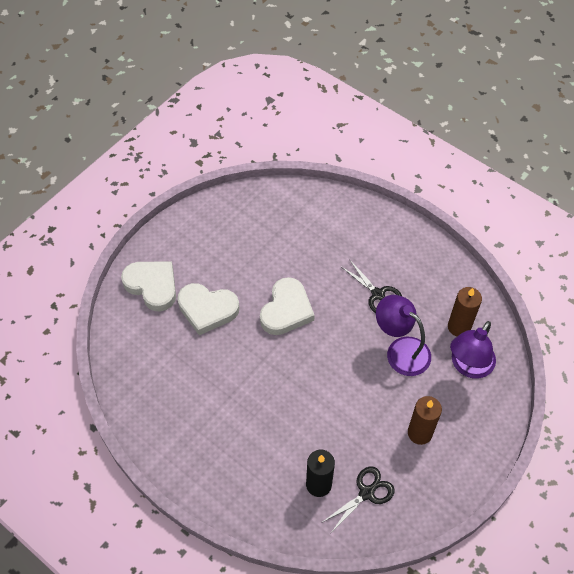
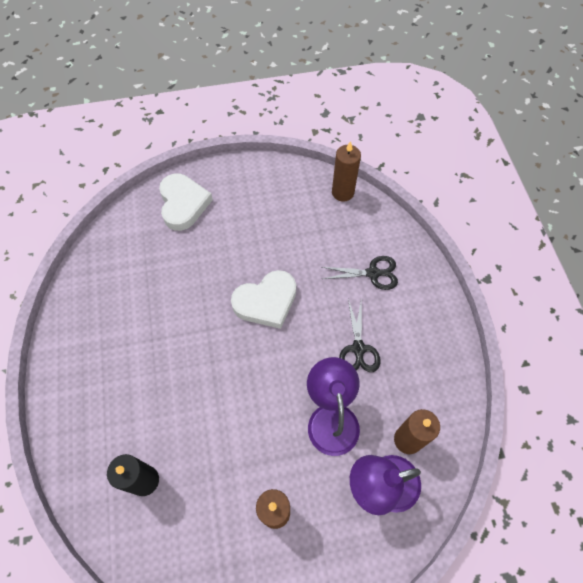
camera: 40 degrees right, 5 degrees up
white heart [177,283,239,335] -> none
black scissors [321,467,395,534] -> black scissors moved to [322,256,398,290]
none -> brown candle [332,141,361,202]

